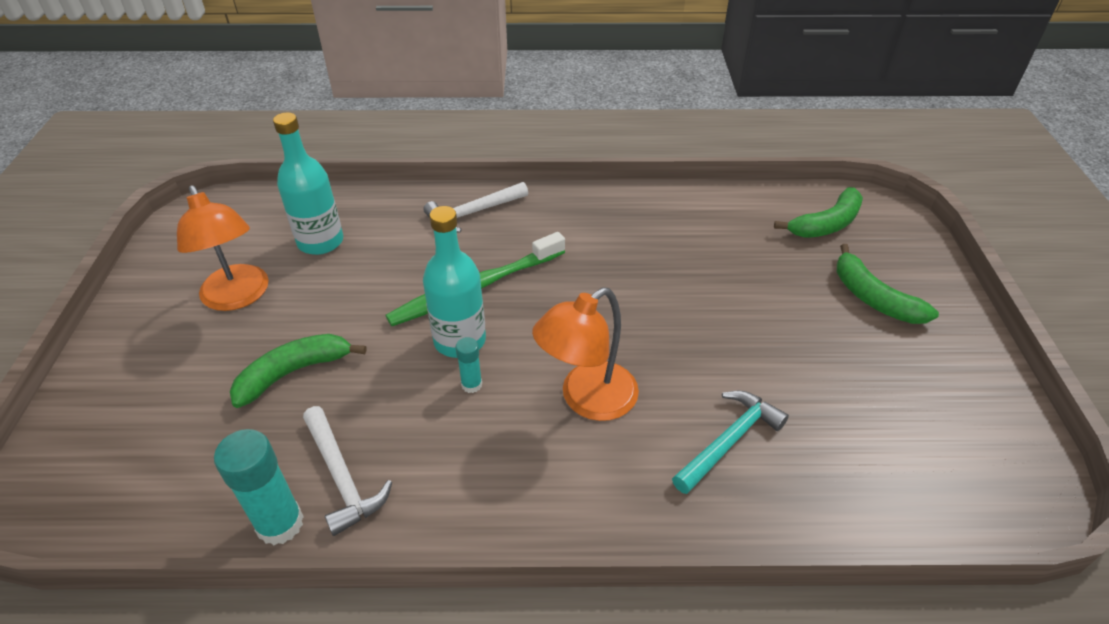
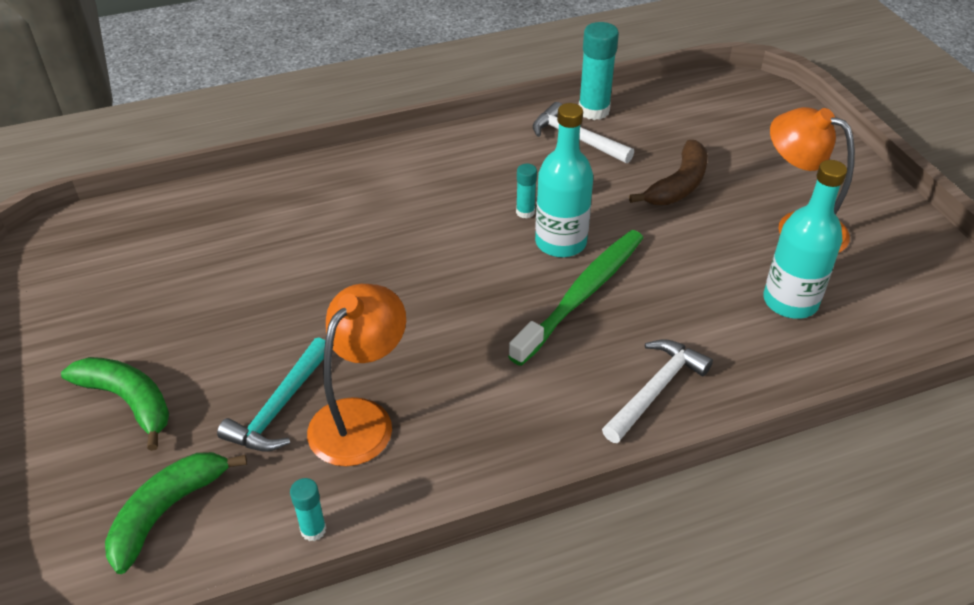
camera: 160 degrees right, 0 degrees up
green banana [230,334,366,408] -> brown banana [629,140,708,205]
orange lamp [532,287,639,421] -> orange lamp moved to [307,284,406,466]
turquoise hammer [672,391,789,494] -> turquoise hammer moved to [217,338,325,452]
none -> turquoise glue stick [290,478,326,541]

